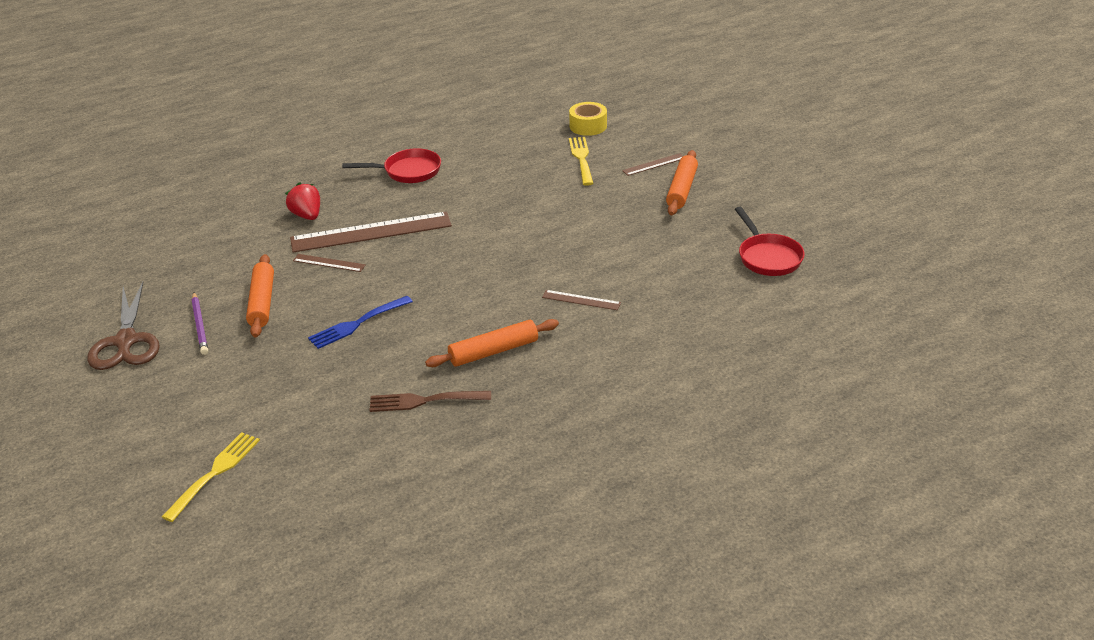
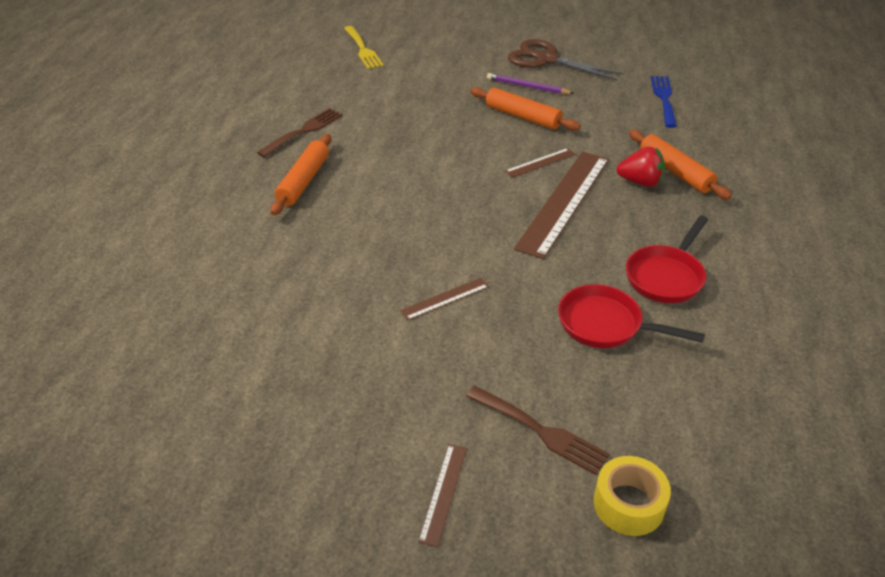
camera: 130 degrees right, 5 degrees up
blue fork [308,296,413,349] -> blue fork moved to [651,76,677,128]
brown ruler [542,290,621,310] -> brown ruler moved to [400,278,489,320]
yellow fork [569,137,594,186] -> brown fork [466,386,610,475]
orange rolling pin [666,150,698,215] -> orange rolling pin moved to [629,130,732,200]
red pan [735,207,805,276] -> red pan moved to [558,284,705,348]

